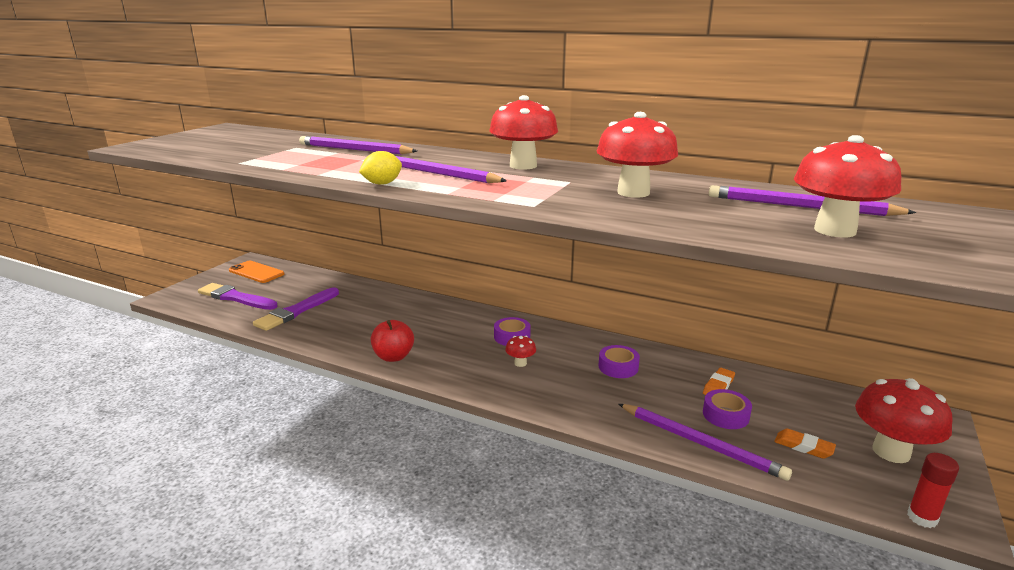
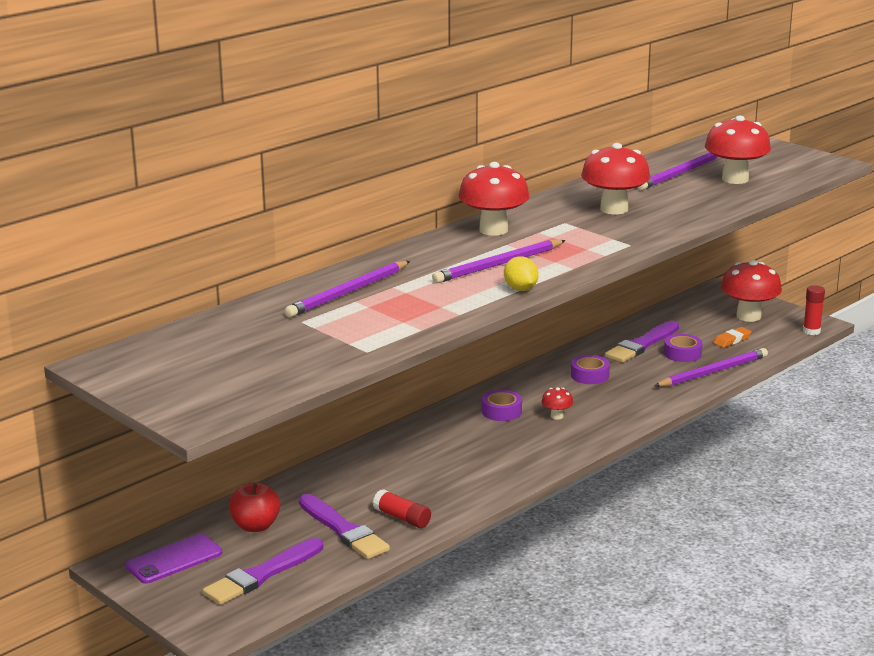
camera: 70 degrees left, 0 degrees up
orange phone [229,261,284,283] -> purple phone [126,534,222,584]
red apple [371,320,414,362] -> red apple moved to [229,482,280,532]
orange eraser [703,368,735,395] -> purple brush [605,321,679,363]
none -> red glue stick [373,489,431,528]

